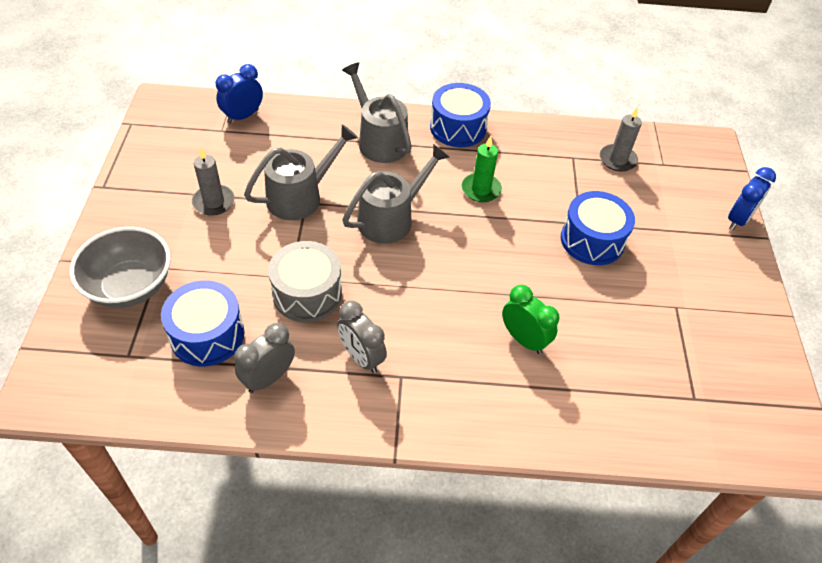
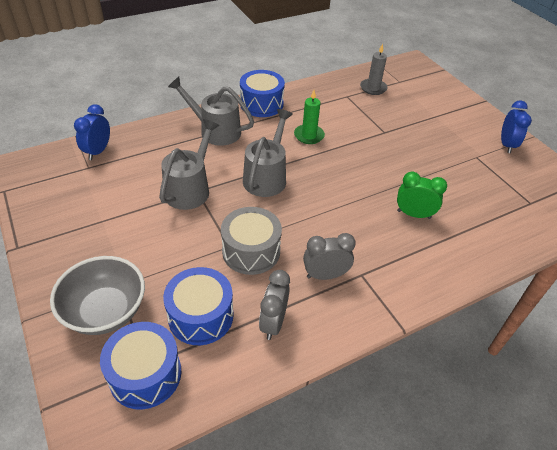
camera: 30 degrees left, 5 degrees down
grey candle [192,148,235,216] -> none
grey clock [337,301,387,373] -> grey clock turned 150 degrees clockwise [303,233,356,280]
blue drum [561,191,635,265] -> blue drum moved to [100,322,182,410]
blue clock [728,167,776,231] -> blue clock moved to [501,100,532,153]

